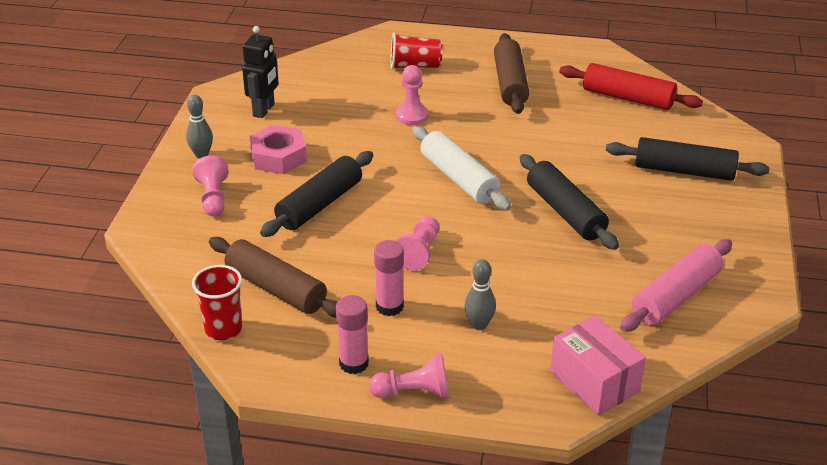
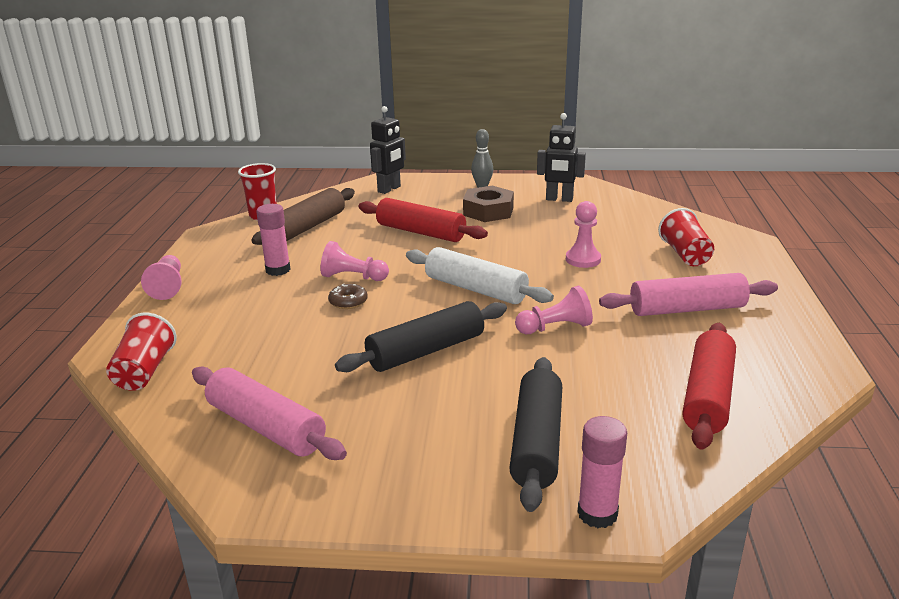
camera: 85 degrees right, 10 degrees down
pink pawn [193,156,229,217] -> pink pawn moved to [515,286,593,334]
pink nut [249,125,307,174] -> brown nut [463,186,514,222]
black rolling pin [260,151,373,237] -> red rolling pin [358,198,488,242]
pink glue stick [336,295,369,374] -> pink glue stick moved to [578,416,627,528]
white rolling pin [412,126,511,211] -> white rolling pin turned 75 degrees clockwise [406,247,554,304]
grey bowling pin [464,259,496,330] -> none
brown rolling pin [494,33,529,114] -> pink rolling pin [599,273,778,316]
pink box [550,315,646,416] -> red cup [106,313,177,391]
none -> brown donut [328,284,368,309]
none -> black robot [370,106,406,194]

